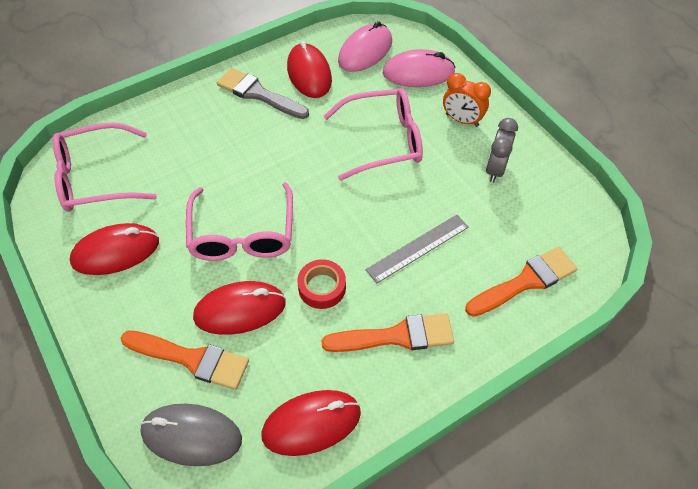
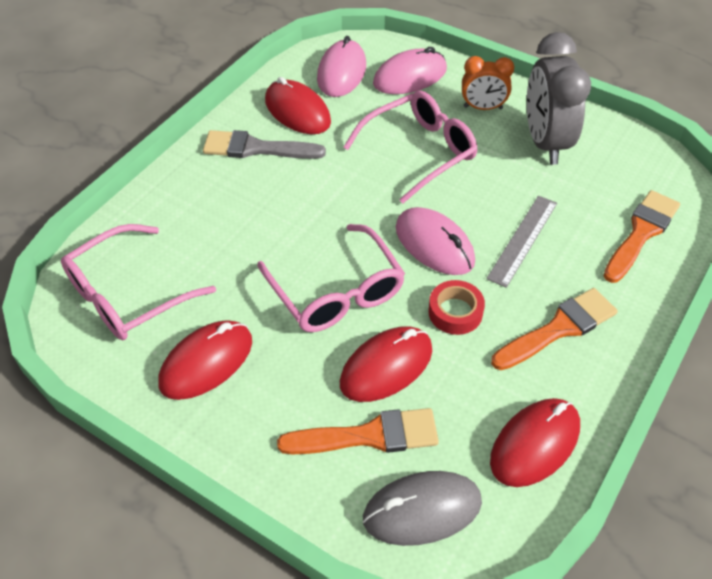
camera: 25 degrees left, 5 degrees down
grey clock [486,118,518,183] -> grey clock [527,32,591,165], size x1.75
none -> pink mouse [396,207,475,275]

